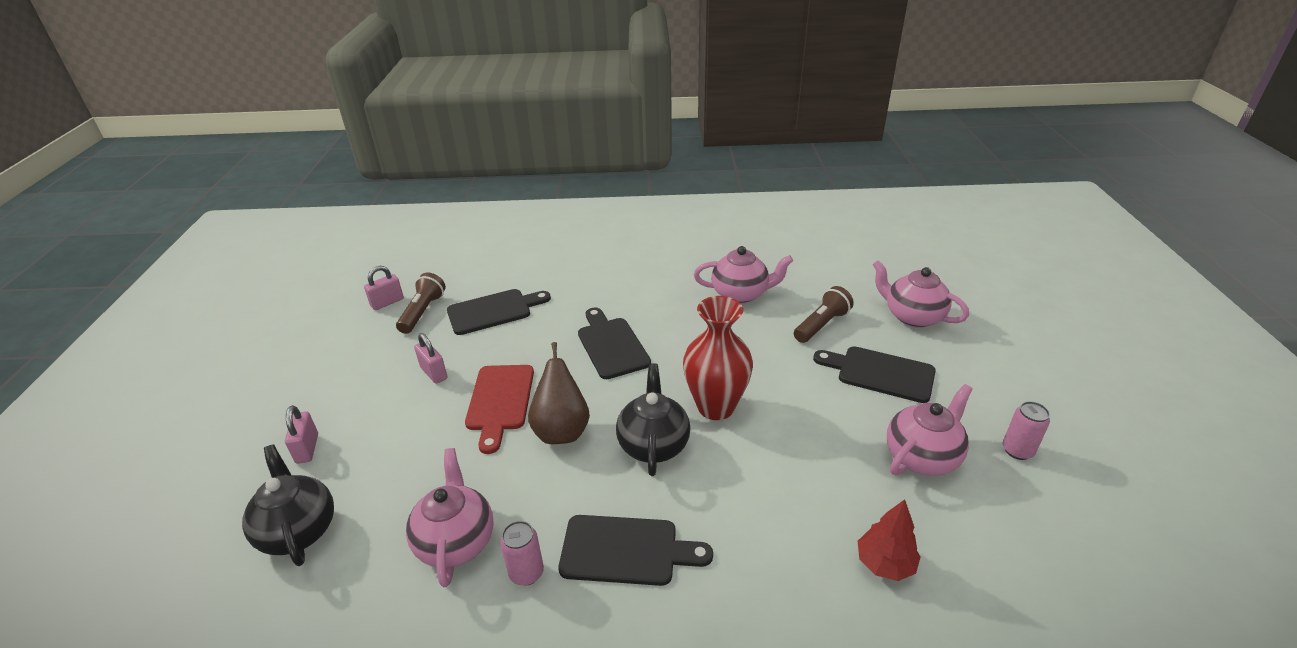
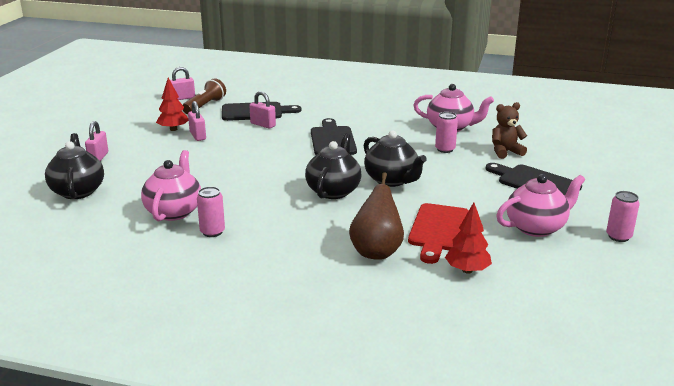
camera: 15 degrees right, 10 degrees down
red cutting board [465,365,534,454] -> red cutting board moved to [408,203,469,264]
brown pear [528,342,590,444] -> brown pear moved to [349,172,404,260]
black cutting board [559,515,713,586] -> none
red vase [683,296,753,420] -> black teapot [364,130,427,187]
brown flashlight [794,286,854,343] -> brown teddy bear [492,102,527,159]
pink teapot [872,260,969,328] -> none
none -> red tree [156,78,189,131]
none -> pink padlock [249,91,276,129]
none -> pink can [435,112,458,153]

